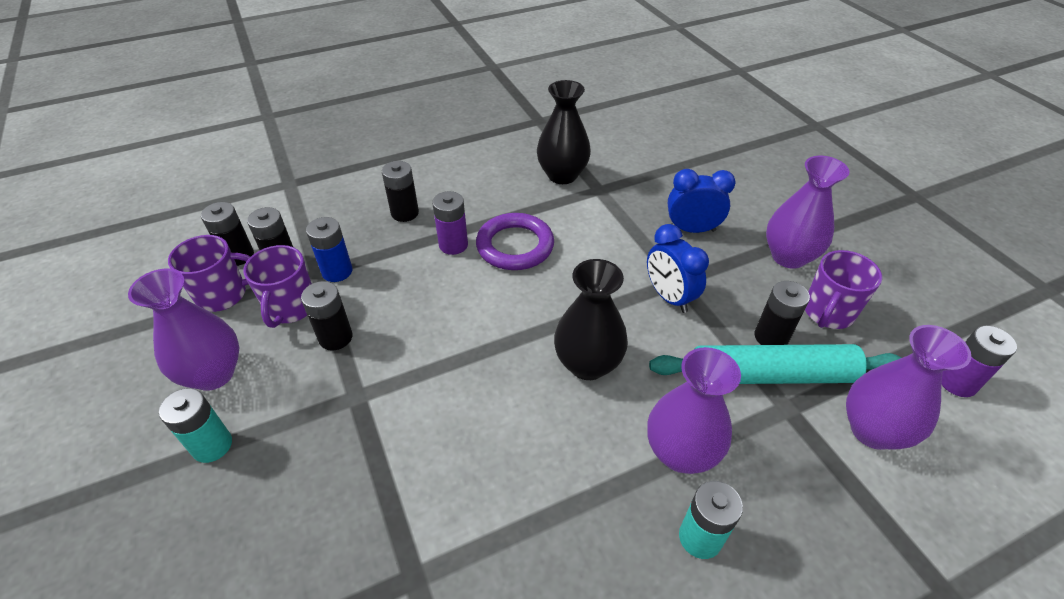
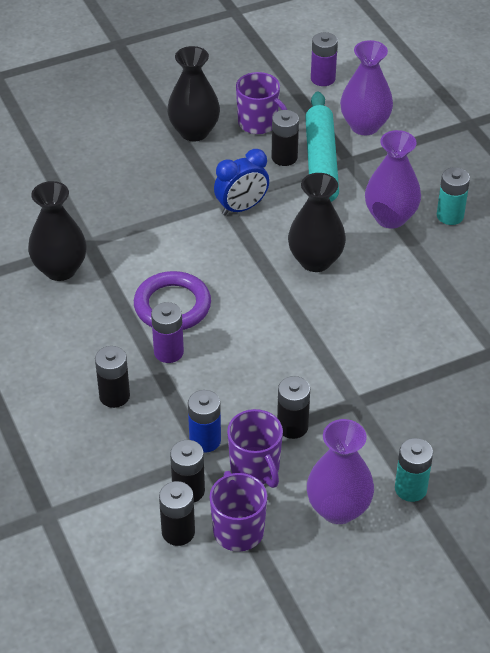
camera: 90 degrees left, 0 degrees up
purple mug [243,245,312,328] -> purple mug turned 60 degrees clockwise [227,409,283,488]
blue clock [668,169,735,233] -> none
purple vase [766,156,849,269] -> black vase [167,46,220,141]

